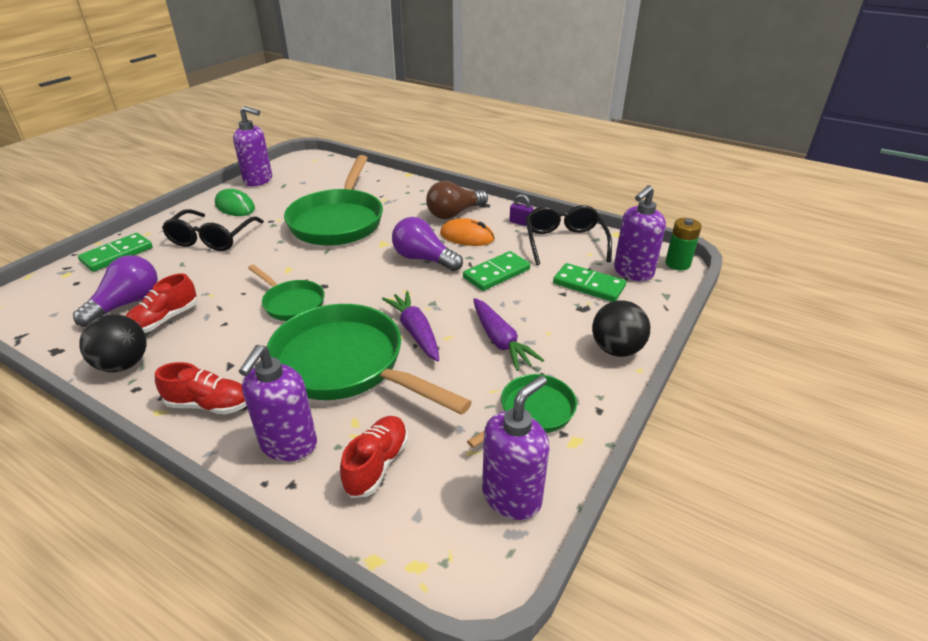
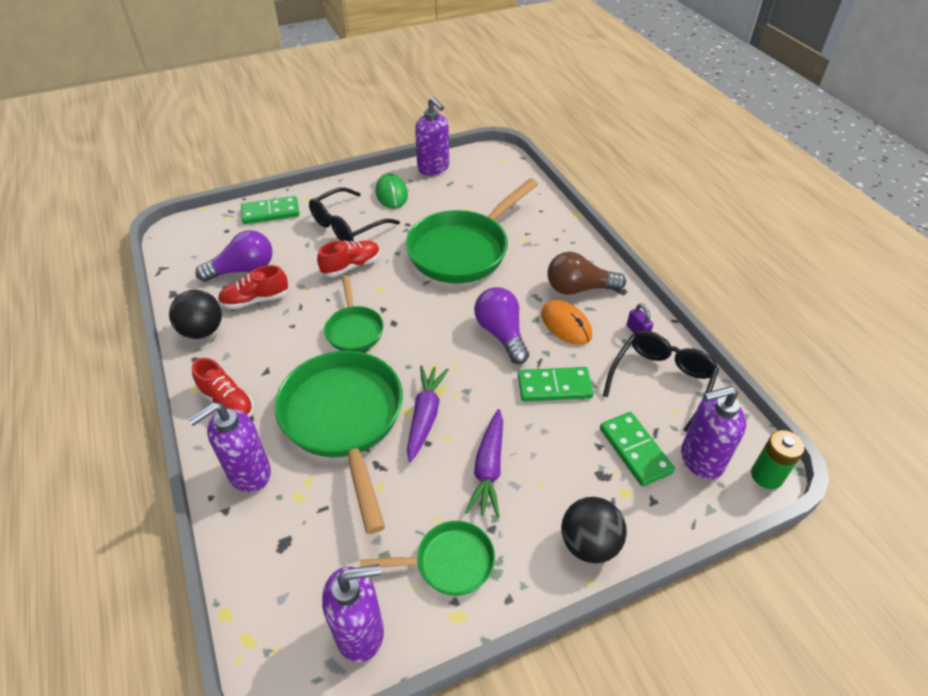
camera: 35 degrees right, 10 degrees up
red shoe [340,416,408,498] -> red shoe moved to [317,240,380,277]

